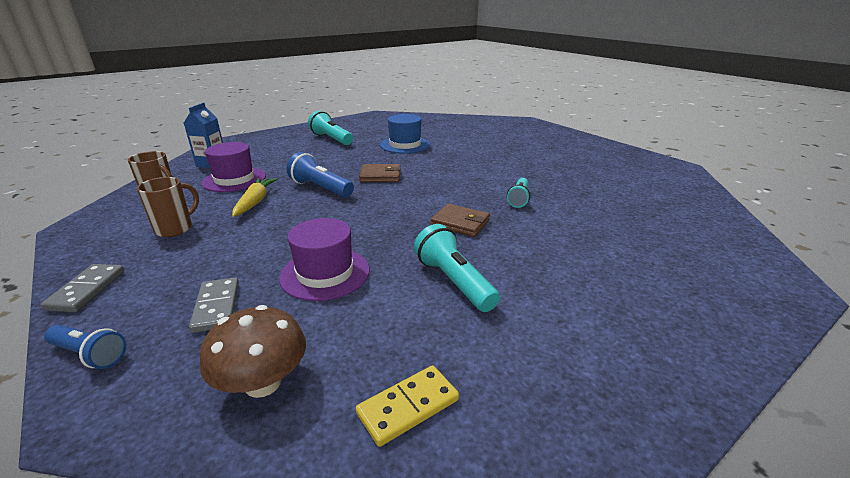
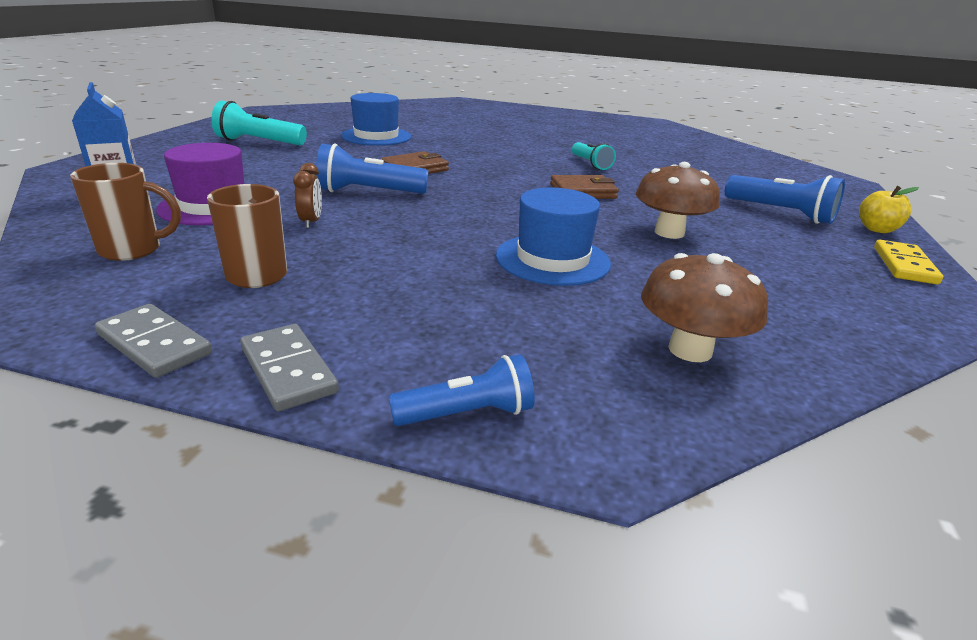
camera: 40 degrees left, 0 degrees up
grey domino [189,277,239,333] -> grey domino moved to [95,304,212,378]
yellow carrot [232,178,278,217] -> brown clock [293,163,322,228]
purple hat [279,218,370,301] -> blue hat [496,188,611,286]
yellow domino [356,366,459,447] -> yellow domino moved to [874,240,943,284]
turquoise flashlight [414,224,500,312] -> brown mushroom [636,162,720,239]
none -> blue flashlight [725,175,845,224]
none -> yellow apple [859,186,919,233]

